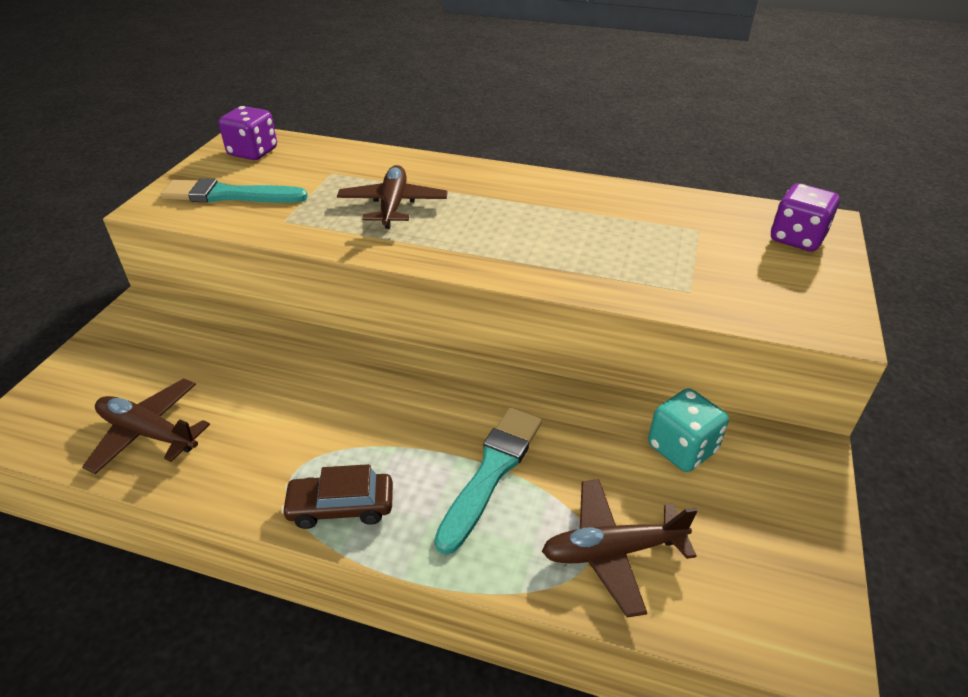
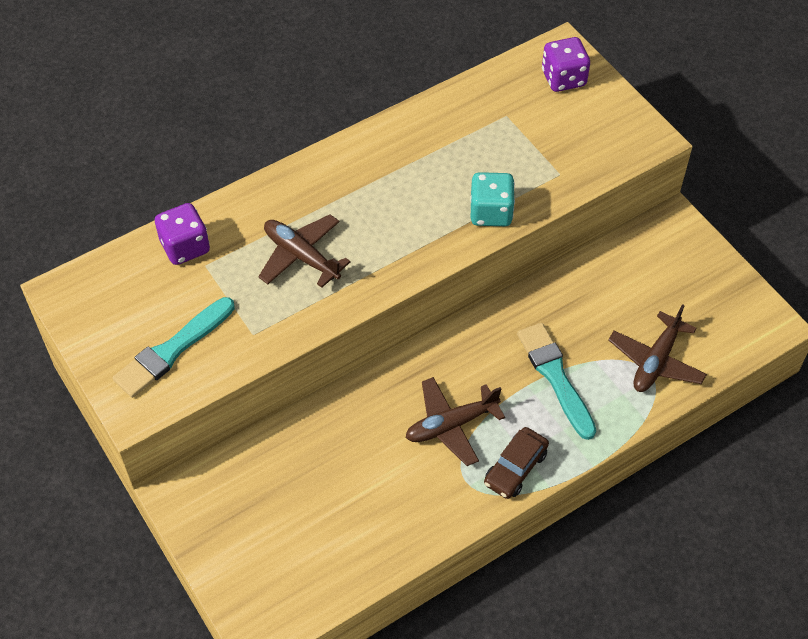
camera: 50 degrees left, 15 degrees up
brown plane [82,378,210,474] -> brown plane moved to [405,377,505,466]
purple dice [219,106,277,160] -> purple dice moved to [155,203,210,265]
turquoise dice [648,388,729,472] -> turquoise dice moved to [470,172,515,226]

